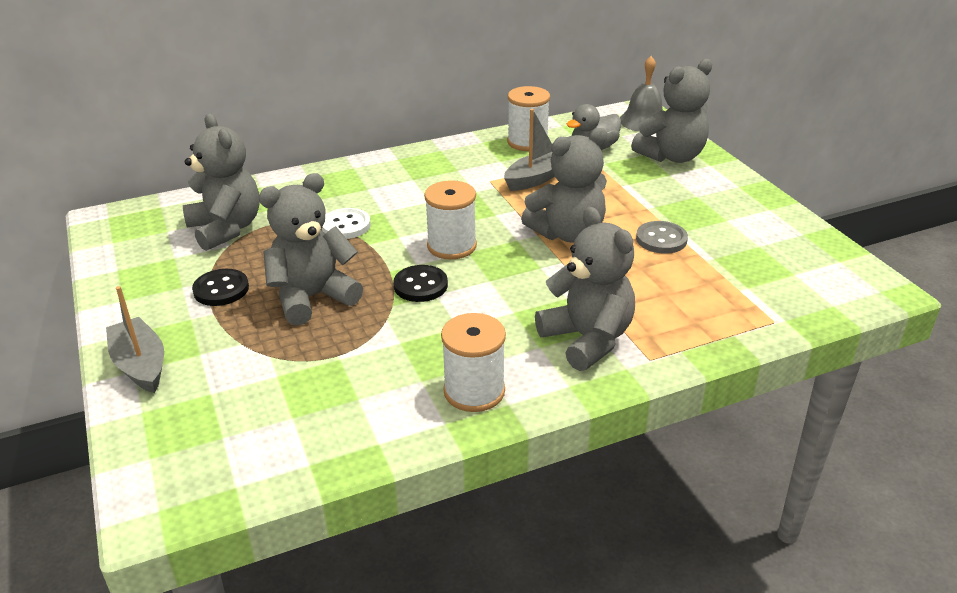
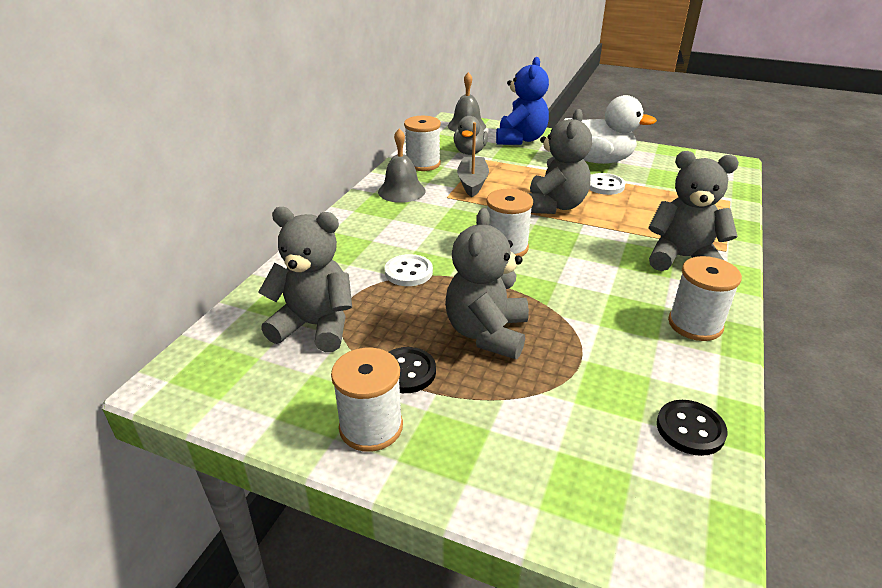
camera: 45 degrees left, 0 degrees up
grey boat [106,286,164,393] -> none
black button [393,265,448,302] -> black button moved to [657,400,727,456]
grey teddy bear [631,59,712,163] -> blue teddy bear [496,57,549,145]
grey button [636,221,688,254] -> white button [589,173,625,195]
none -> white spool [331,348,403,452]
none -> grey bell [378,128,426,203]
none -> white duck [563,95,657,164]

